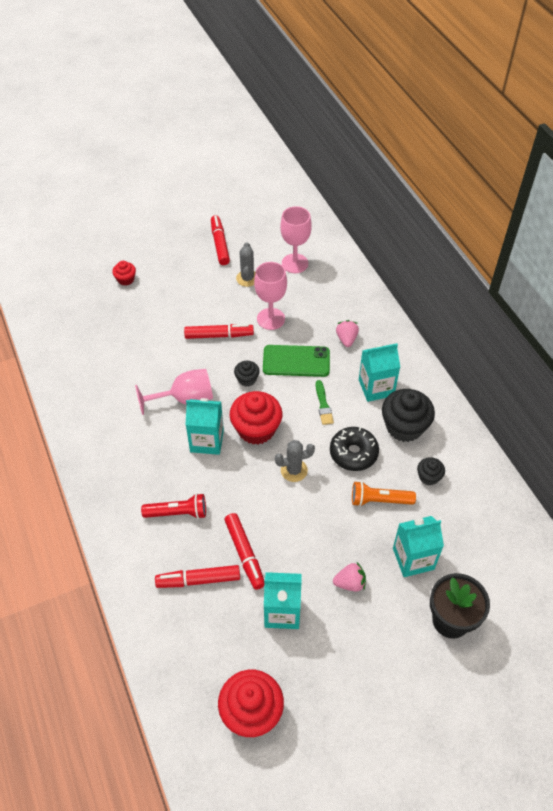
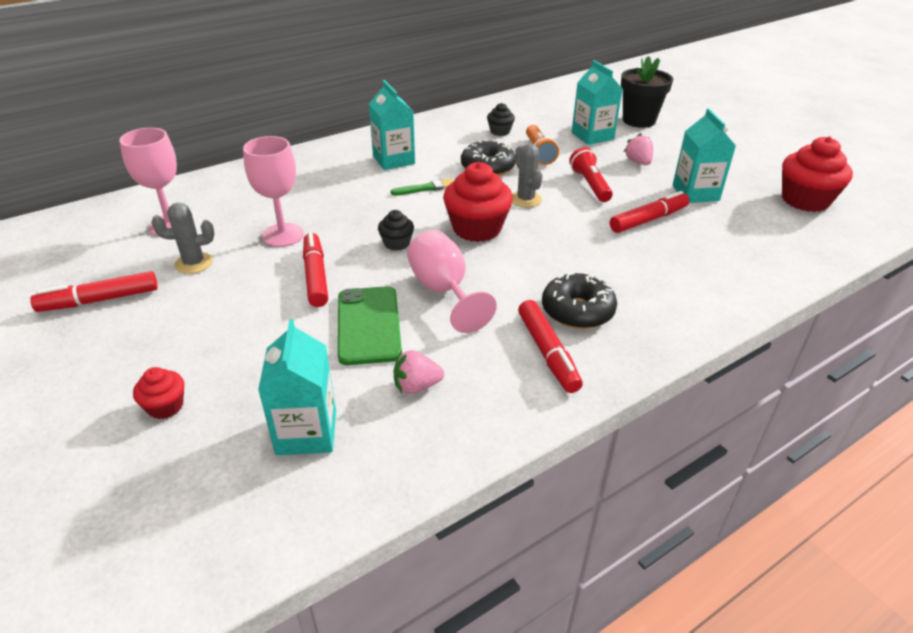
camera: 100 degrees left, 15 degrees down
red flashlight [141,493,206,519] -> red flashlight moved to [569,147,613,202]
red marker [155,565,240,588] -> red marker moved to [518,300,583,393]
turquoise carton [186,398,224,455] -> turquoise carton moved to [258,319,336,455]
green phone [263,345,330,377] -> green phone moved to [338,286,402,365]
pink strawberry [336,320,359,347] -> pink strawberry moved to [394,350,444,394]
black cupcake [382,389,435,442] -> none
none -> black donut [542,272,617,329]

